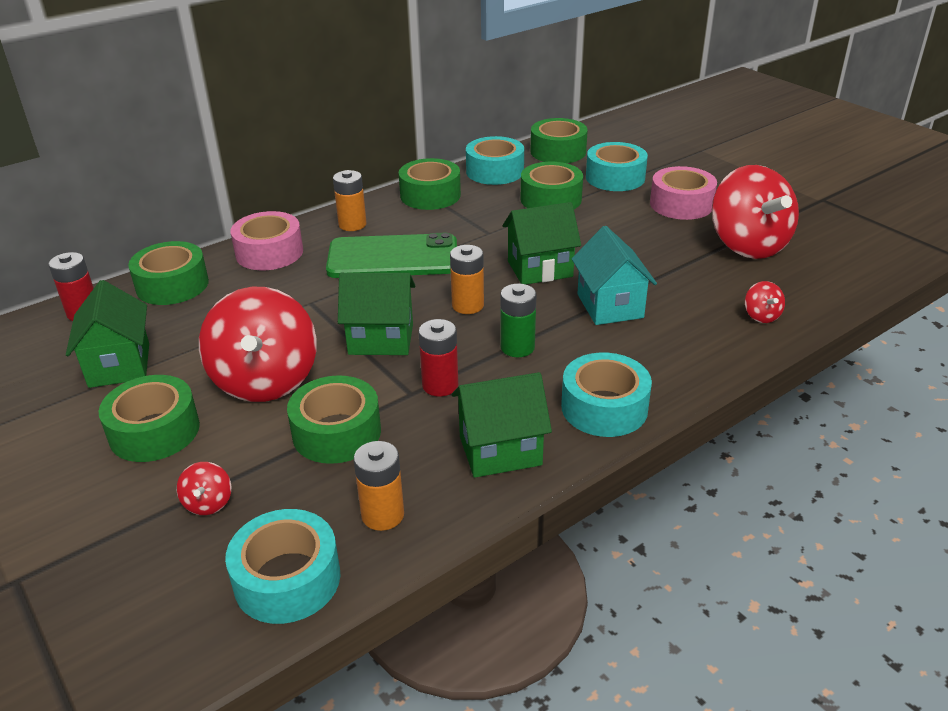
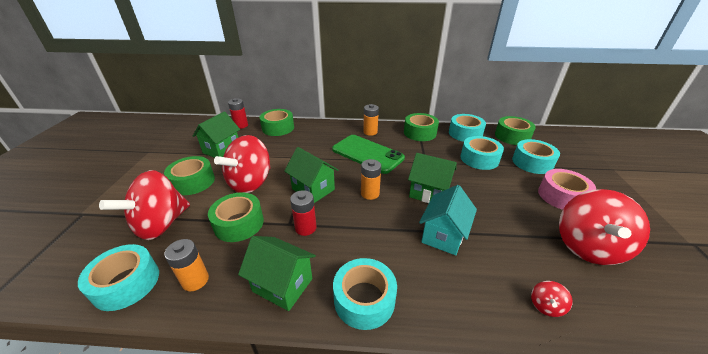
camera: 40 degrees right, 0 degrees up
red spinning top [177,462,231,515] -> red spinning top [99,170,190,240], size x2.48
pink tape [230,211,303,270] -> none
green battery [500,284,537,357] -> none
green tape [521,162,583,209] -> turquoise tape [460,136,504,170]

